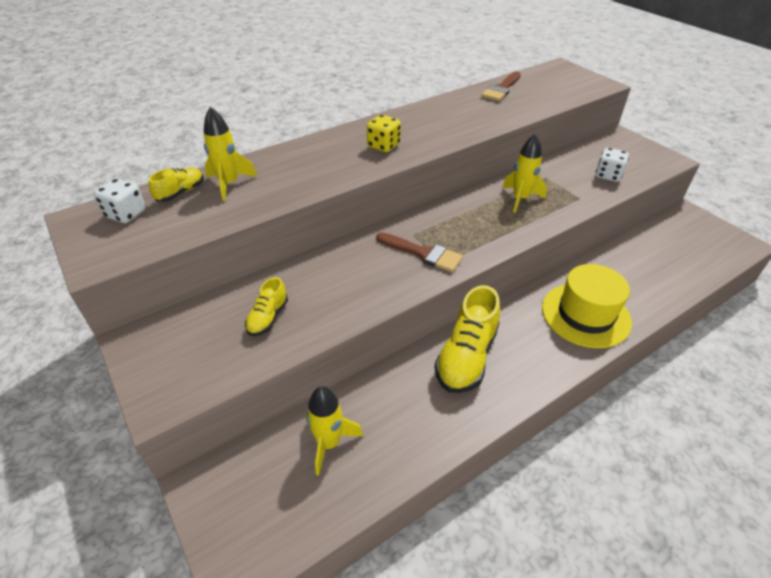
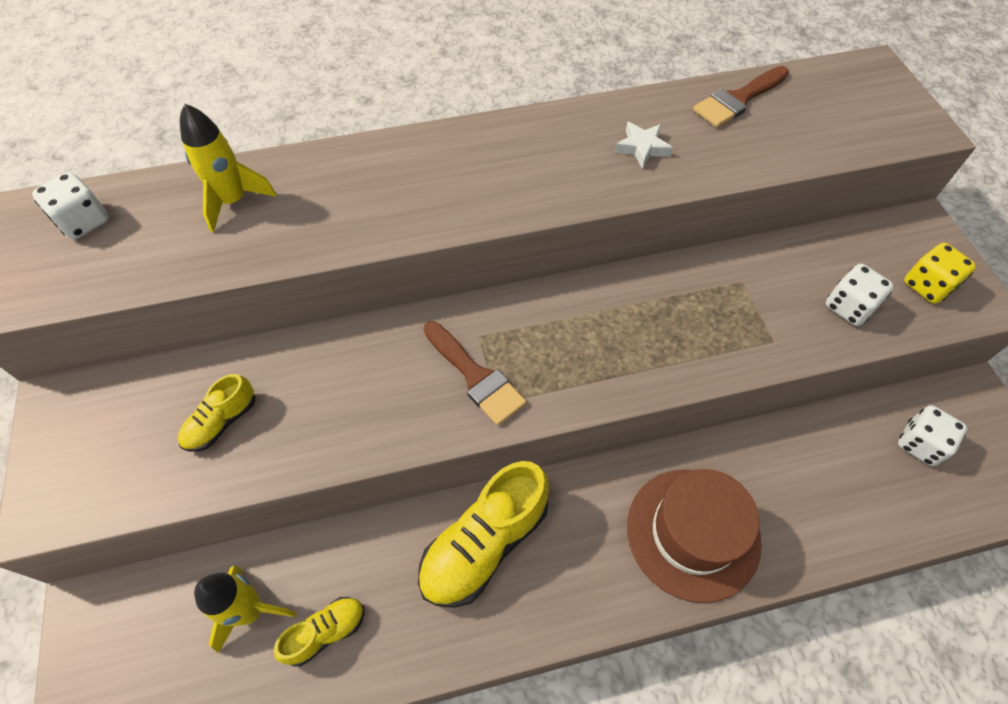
camera: 20 degrees right, 15 degrees up
yellow shoe [149,168,204,202] -> yellow shoe moved to [274,597,365,667]
yellow dice [367,115,401,152] -> yellow dice moved to [904,243,976,304]
yellow rocket [502,134,547,213] -> none
yellow hat [542,264,632,348] -> brown hat [627,469,762,603]
none -> white star [615,122,673,169]
none -> white dice [898,405,967,466]

